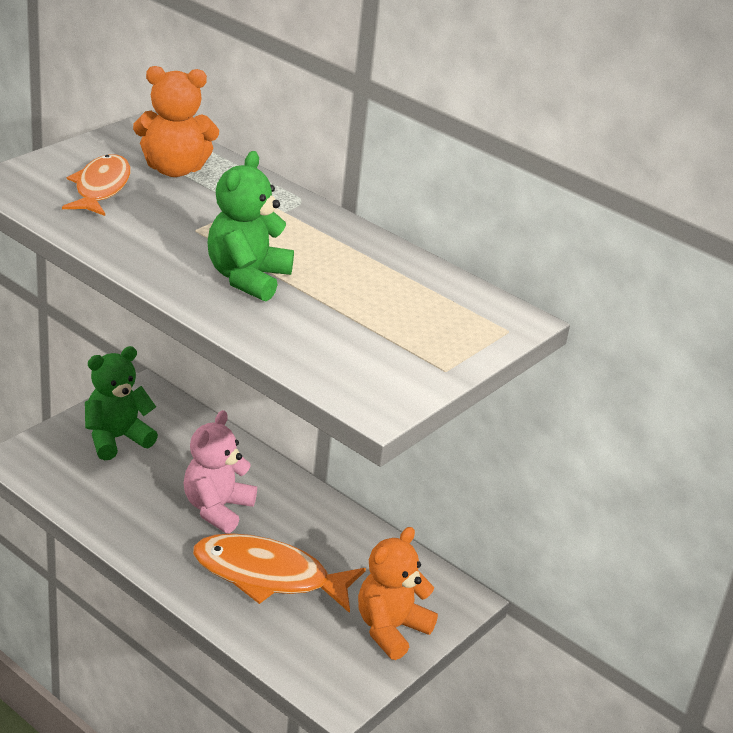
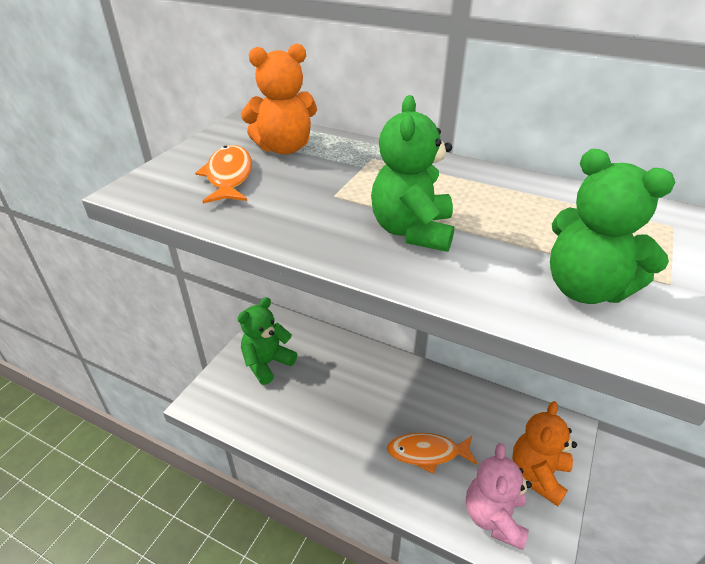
camera: 10 degrees left, 5 degrees up
pink teddy bear [184,410,257,534] -> pink teddy bear moved to [466,443,532,550]
orange fish [193,533,366,613] -> orange fish [387,433,478,474], size x0.65
none -> green teddy bear [550,149,675,304]

